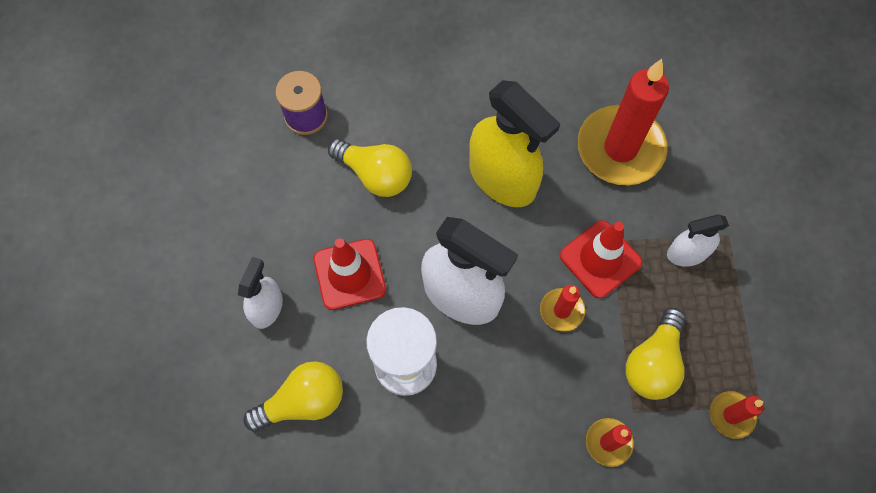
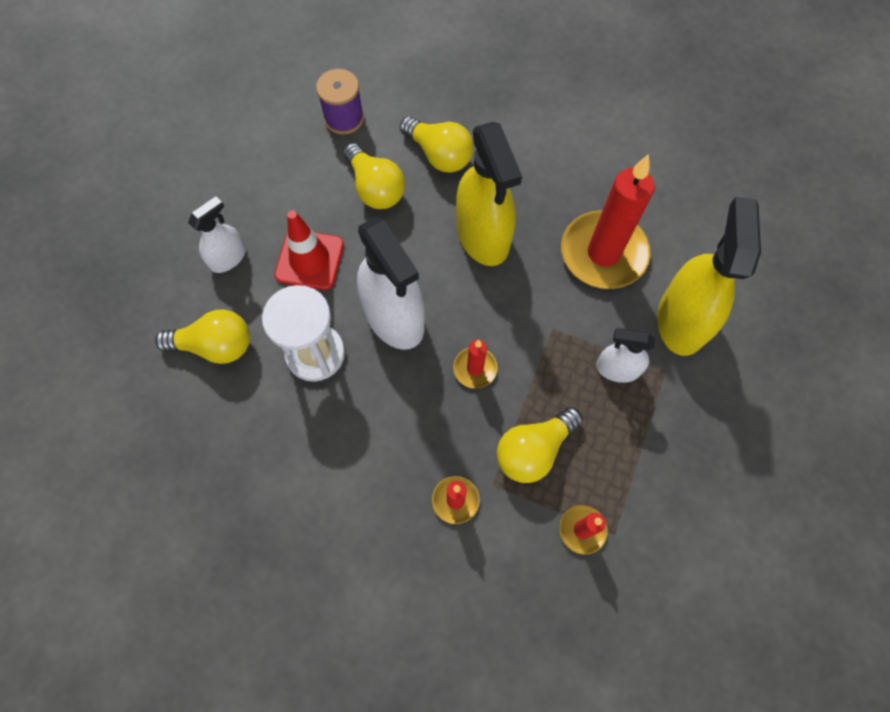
camera: 25 degrees right, 0 degrees up
red traffic cone [560,220,642,298] -> none
none -> yellow light bulb [400,116,474,173]
none -> yellow spray bottle [657,197,761,356]

